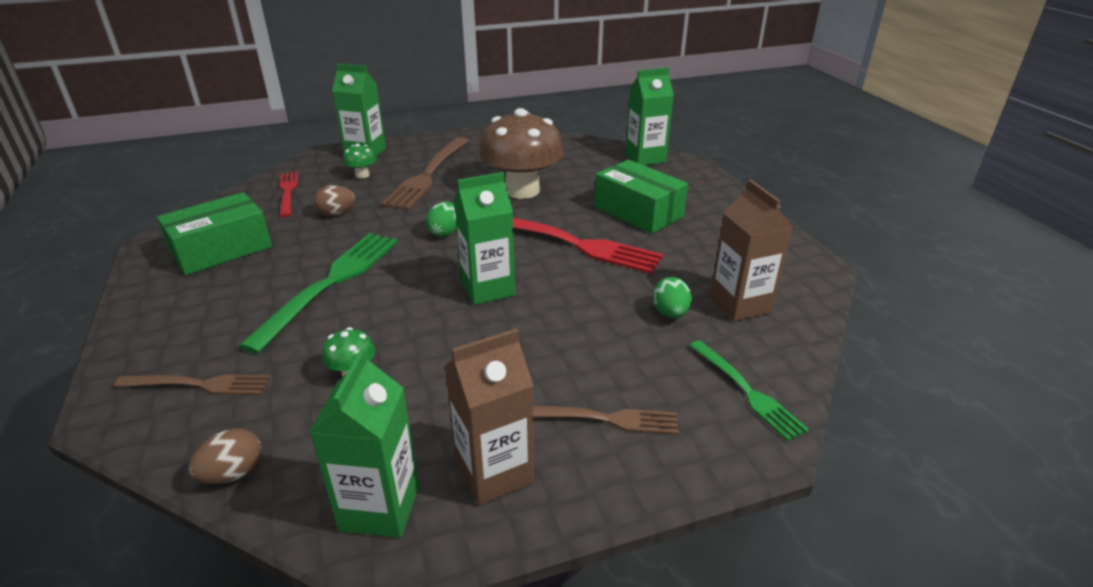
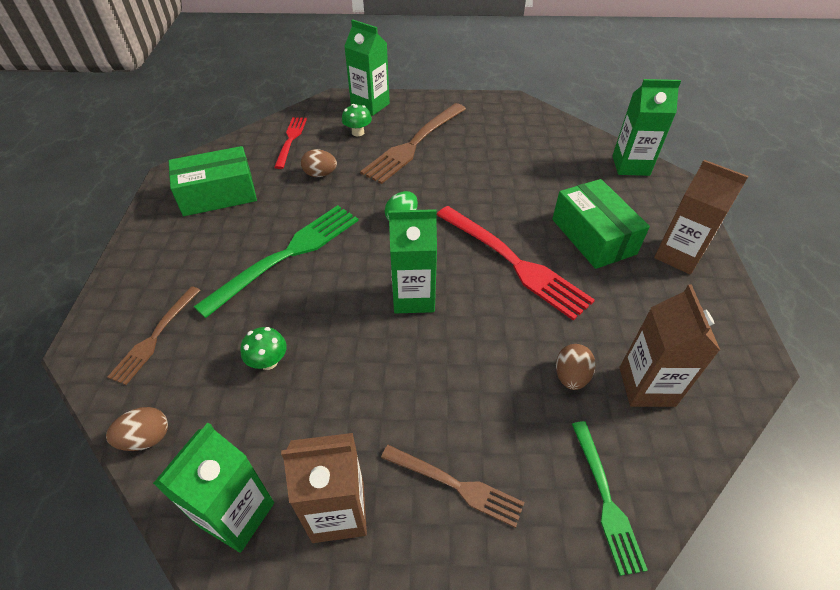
camera: 20 degrees right, 15 degrees up
brown fork [114,374,271,395] -> brown fork turned 90 degrees clockwise [108,286,200,385]
brown mushroom [479,108,563,199] -> none
green egg [653,277,692,318] -> brown egg [556,344,596,390]
none -> brown carton [654,160,748,275]

